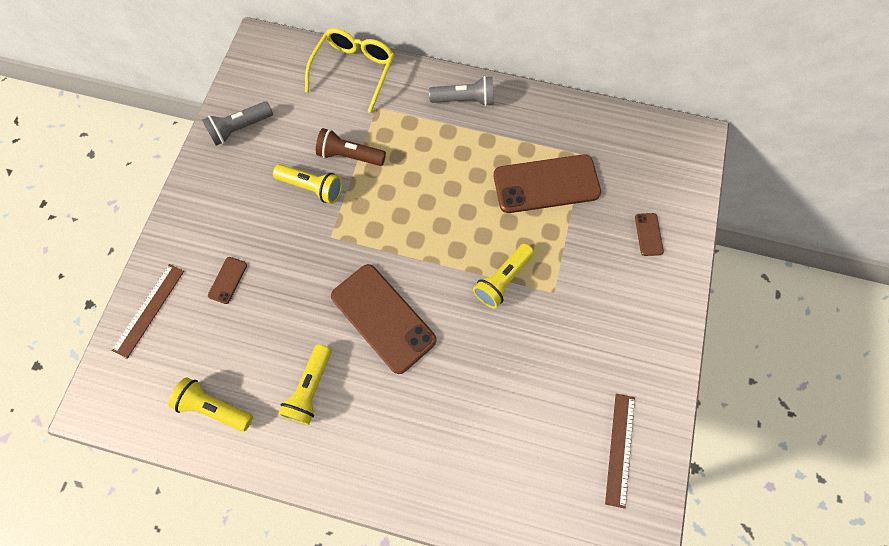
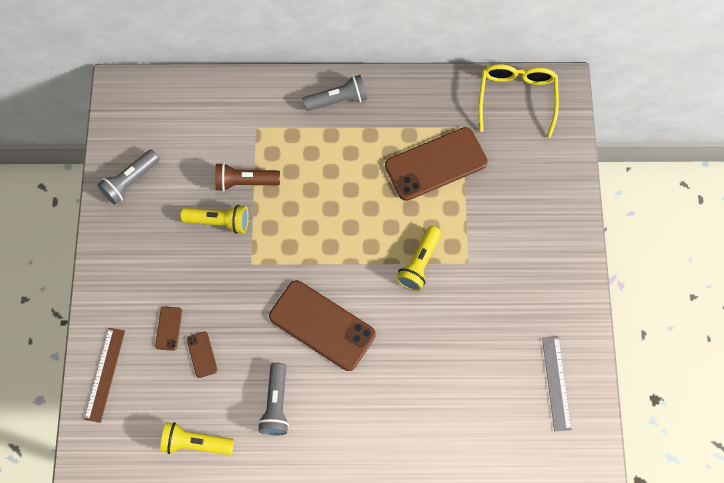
camera: 15 degrees left, 0 degrees up
yellow flashlight [278,344,332,425] -> grey flashlight [258,363,289,435]
yellow glasses [305,28,394,113] -> yellow glasses moved to [478,64,559,138]
brown ruler [605,394,635,509] -> grey ruler [542,336,572,431]
brown phone [635,213,664,256] -> brown phone moved to [187,331,217,378]

